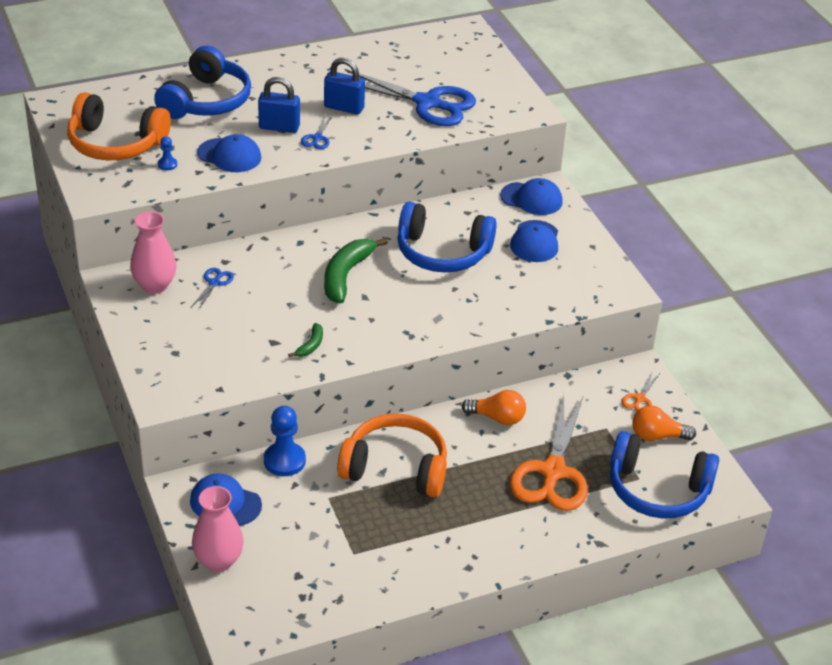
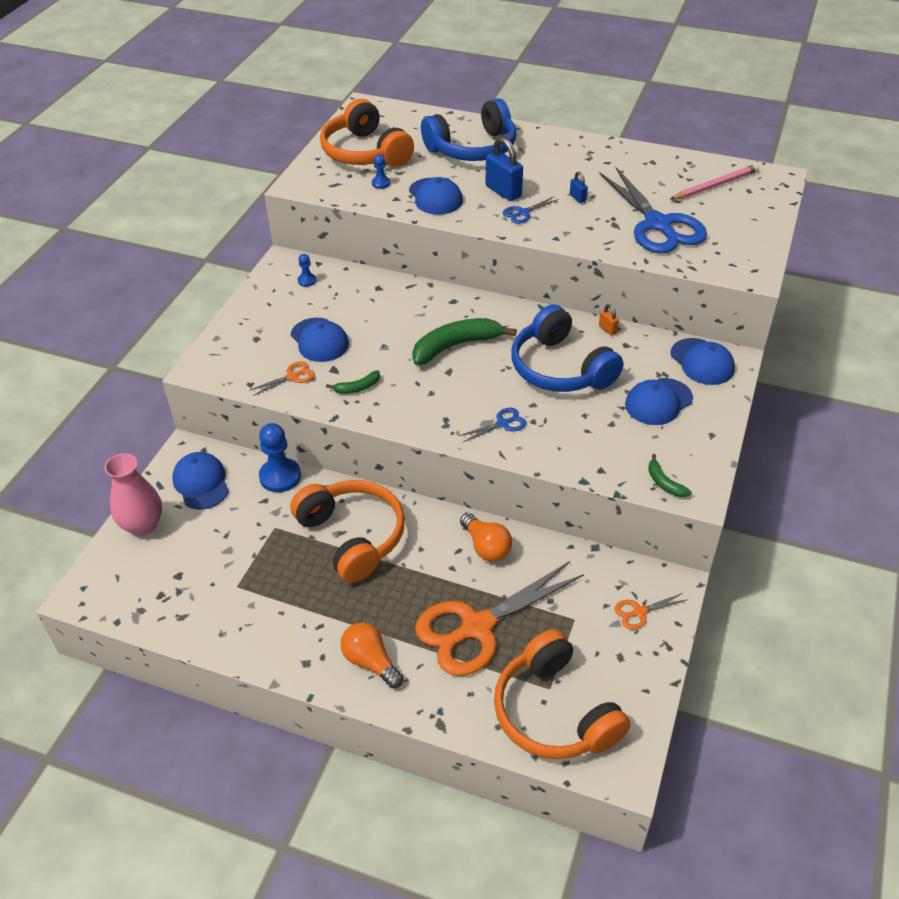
camera: 45 degrees right, 5 degrees up
pink vase [130,211,177,294] -> blue pawn [298,254,316,287]
blue scissors [191,268,234,309] -> blue scissors moved to [459,408,527,442]
blue padlock [324,58,365,115] -> blue padlock [570,172,588,203], size x0.49
blue headphones [610,431,719,519] -> orange headphones [494,629,631,759]
orange light bulb [632,405,696,441] -> orange light bulb moved to [340,622,403,688]
none -> orange scissors [250,361,315,396]
none -> blue cap [291,318,349,362]
none -> orange padlock [599,304,619,336]
none -> green banana [648,454,692,497]
none -> pink pencil [670,164,759,200]

